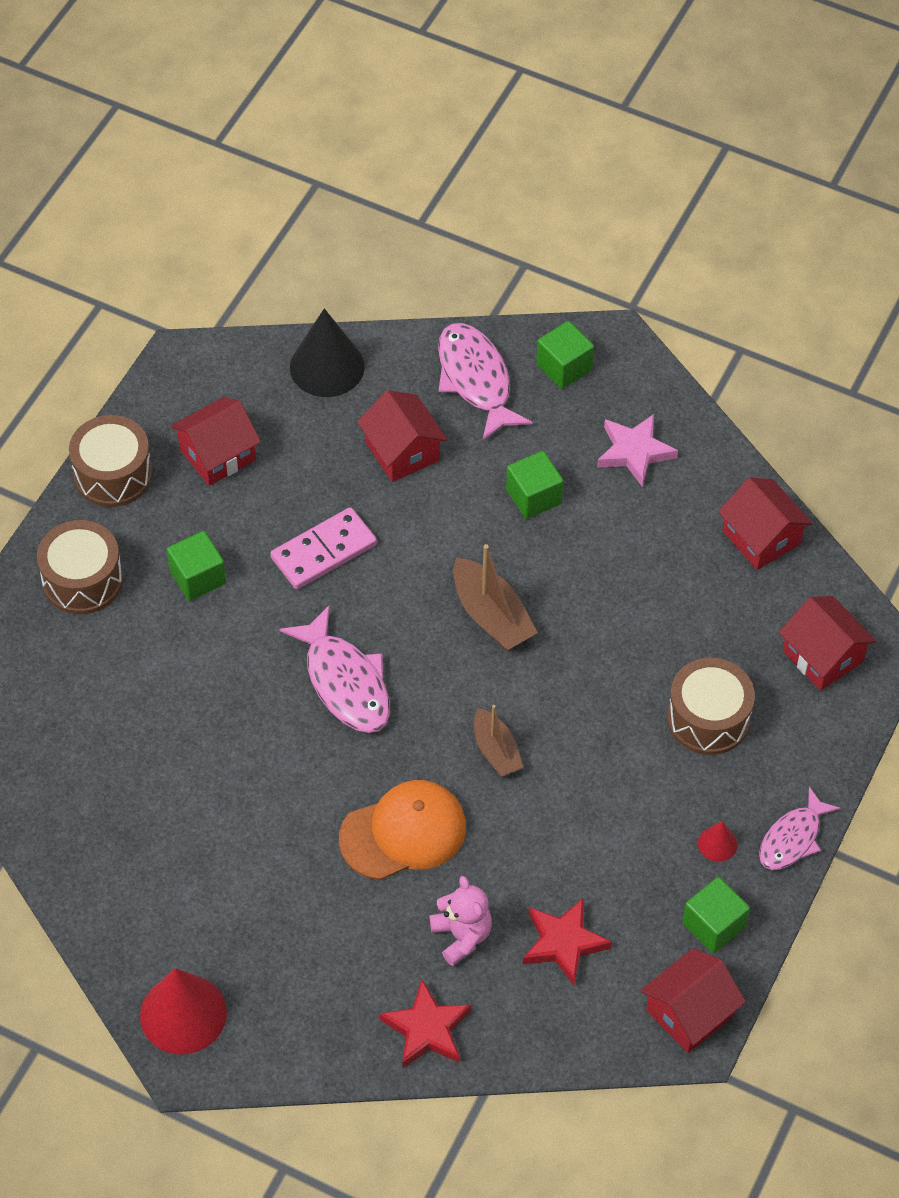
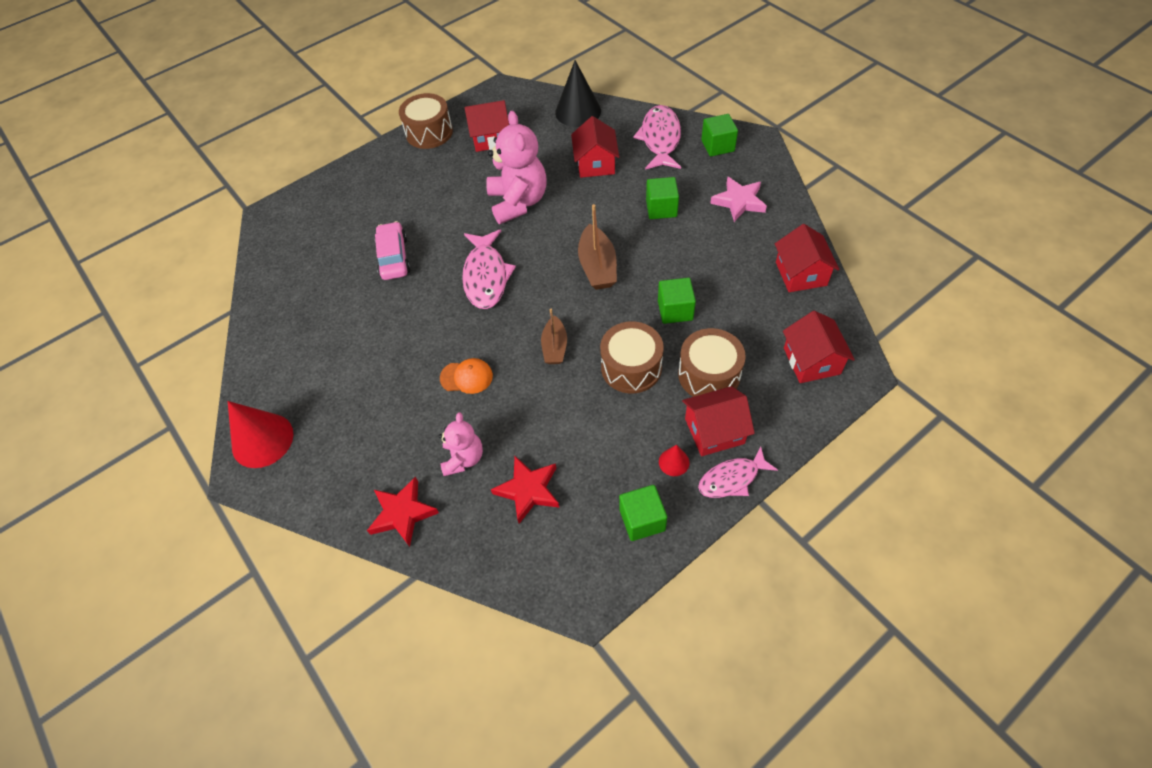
camera: 30 degrees right, 0 degrees up
brown drum [37,520,123,614] -> brown drum moved to [600,321,664,394]
green cube [167,531,226,601] -> green cube moved to [658,278,696,324]
pink domino [270,507,377,589] -> pink teddy bear [486,111,547,224]
orange cap [339,780,466,880] -> orange cap [440,358,493,394], size x0.57
red house [640,948,746,1053] -> red house moved to [682,386,755,456]
none -> pink car [375,221,411,280]

